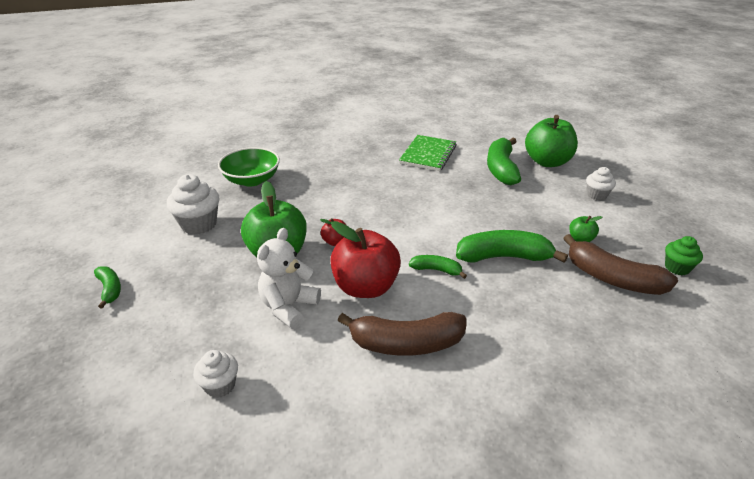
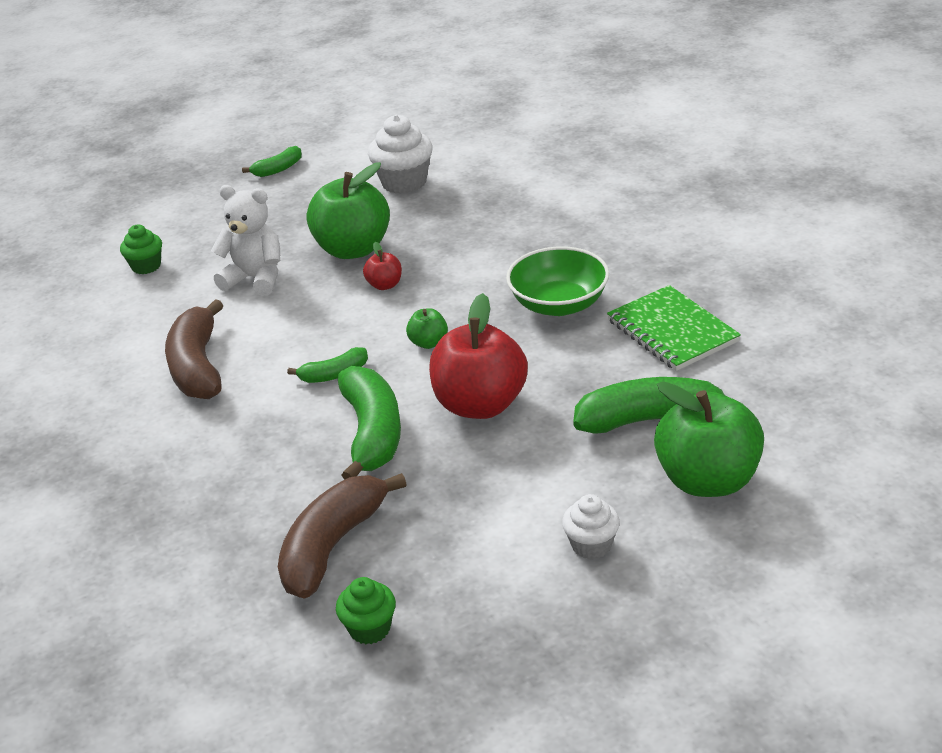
camera: 85 degrees right, 0 degrees up
white cupcake [193,350,238,398] -> green cupcake [120,225,162,274]
green bowl [218,147,280,187] -> green bowl moved to [506,246,609,316]
red apple [330,221,401,298] -> red apple moved to [429,293,528,419]
green notebook [399,135,457,171] -> green notebook turned 45 degrees clockwise [607,285,741,371]
green banana [409,255,467,279] -> green banana turned 60 degrees clockwise [287,347,368,383]
green apple [569,216,602,242] -> green apple moved to [406,308,448,349]

